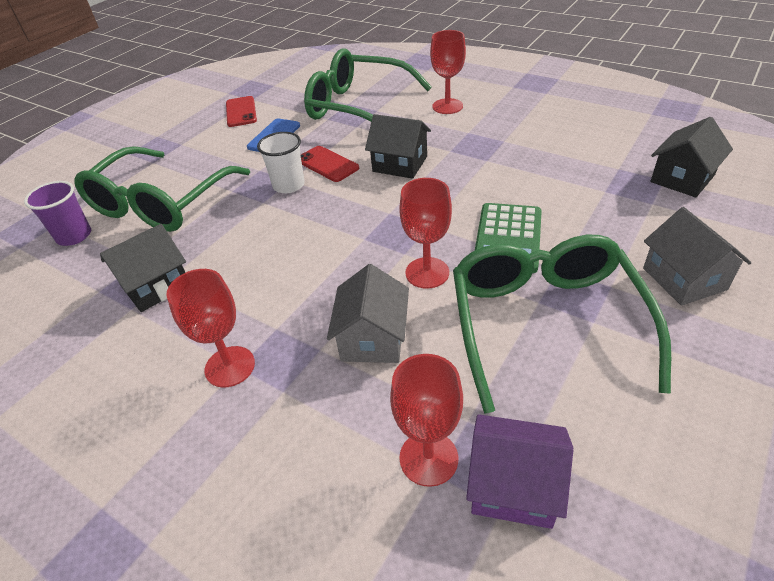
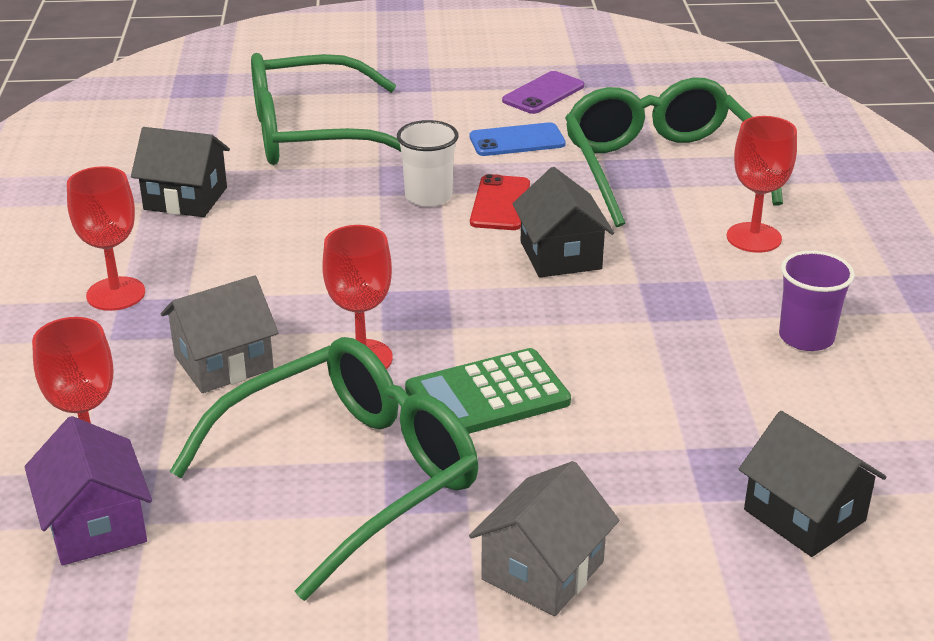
camera: 50 degrees right, 10 degrees down
purple cup [24,181,91,246] -> purple cup moved to [779,251,855,351]
red phone [226,96,257,127] -> purple phone [502,71,584,114]
black house [650,117,733,198] -> black house turned 45 degrees clockwise [739,411,887,557]

